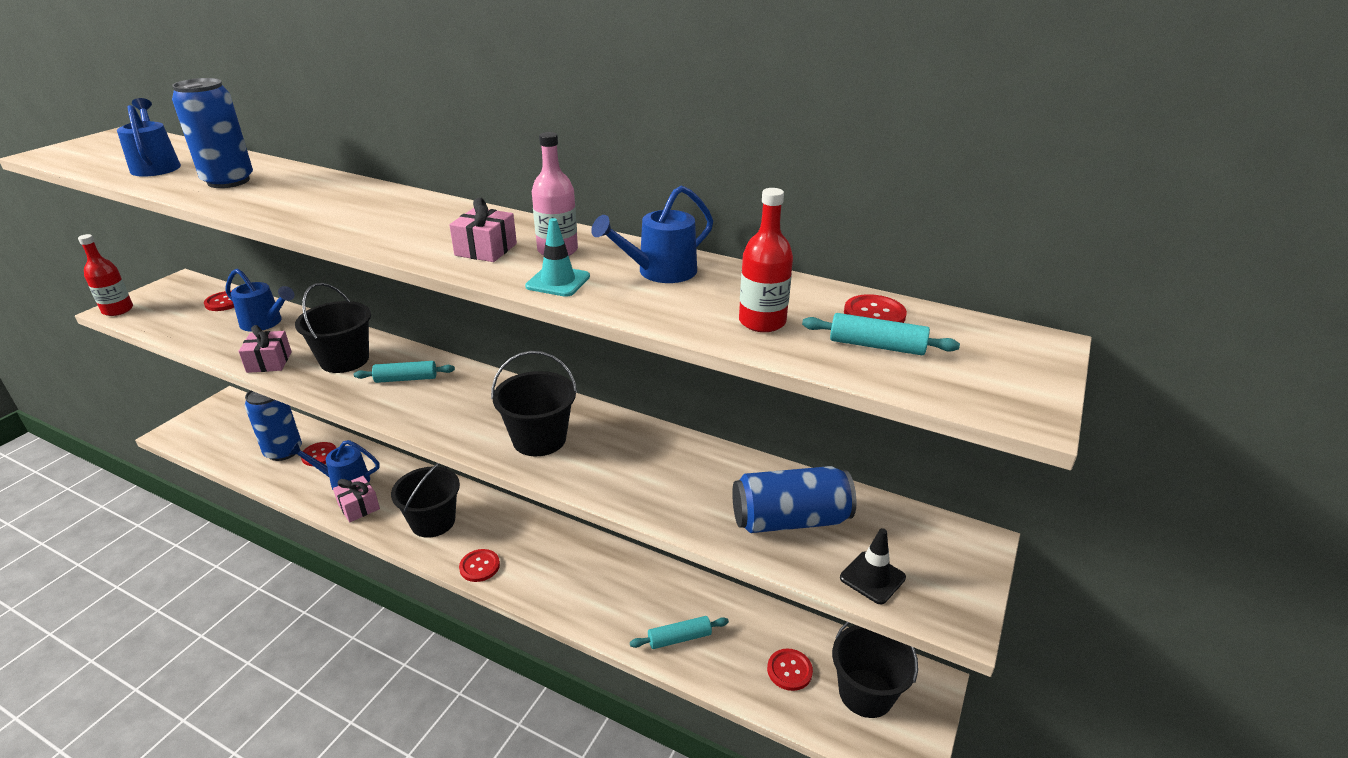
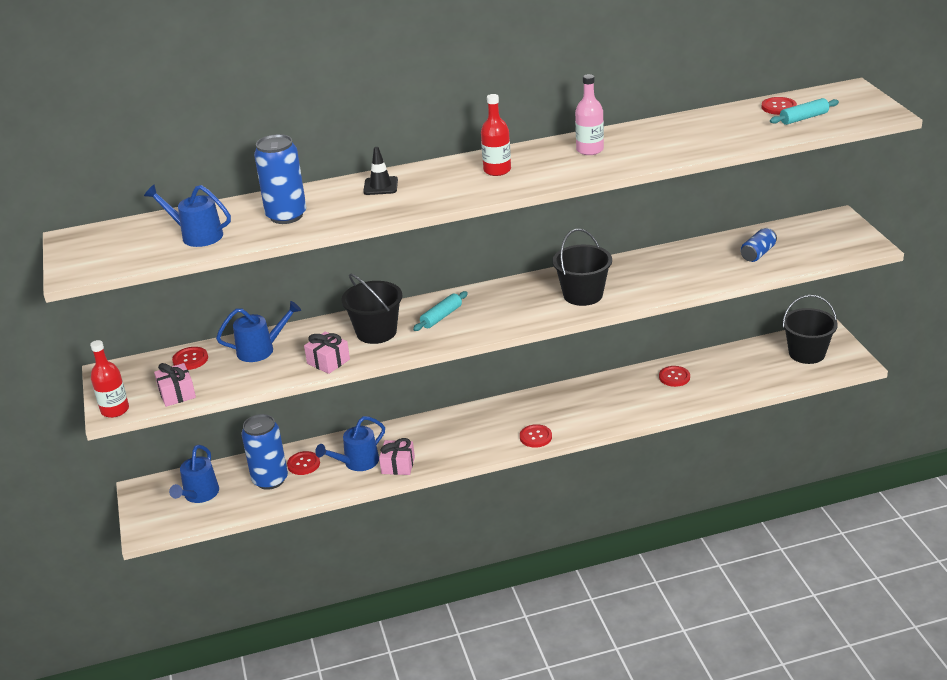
camera: 40 degrees left, 0 degrees up
black bucket [391,463,460,538] -> none
pink gift [449,197,517,262] -> pink gift moved to [154,363,196,407]
turquoise traffic cone [525,218,590,297] -> none
blue watering can [591,185,713,283] -> blue watering can moved to [169,445,219,503]
turquoise rolling pin [630,616,729,649] -> none
blue can [732,466,856,533] -> blue can [741,228,777,262], size x0.59
red bottle [739,188,793,332] -> red bottle moved to [481,94,511,176]
red button [767,649,813,691] -> red button moved to [659,366,690,387]
black traffic cone [840,528,906,604] -> black traffic cone moved to [363,147,398,195]

